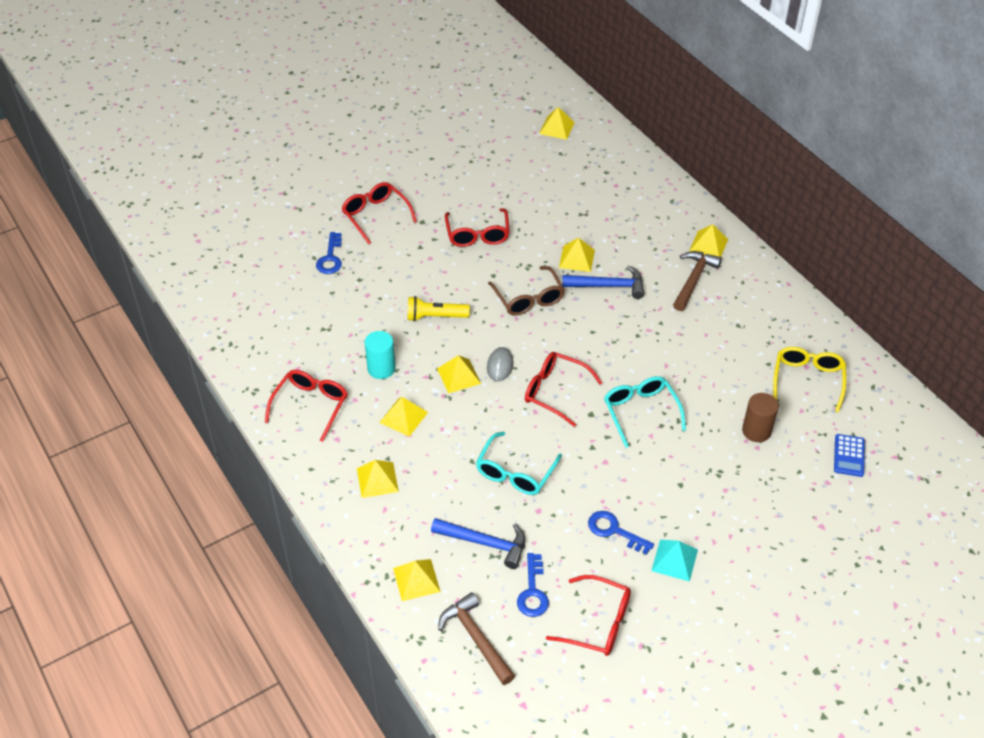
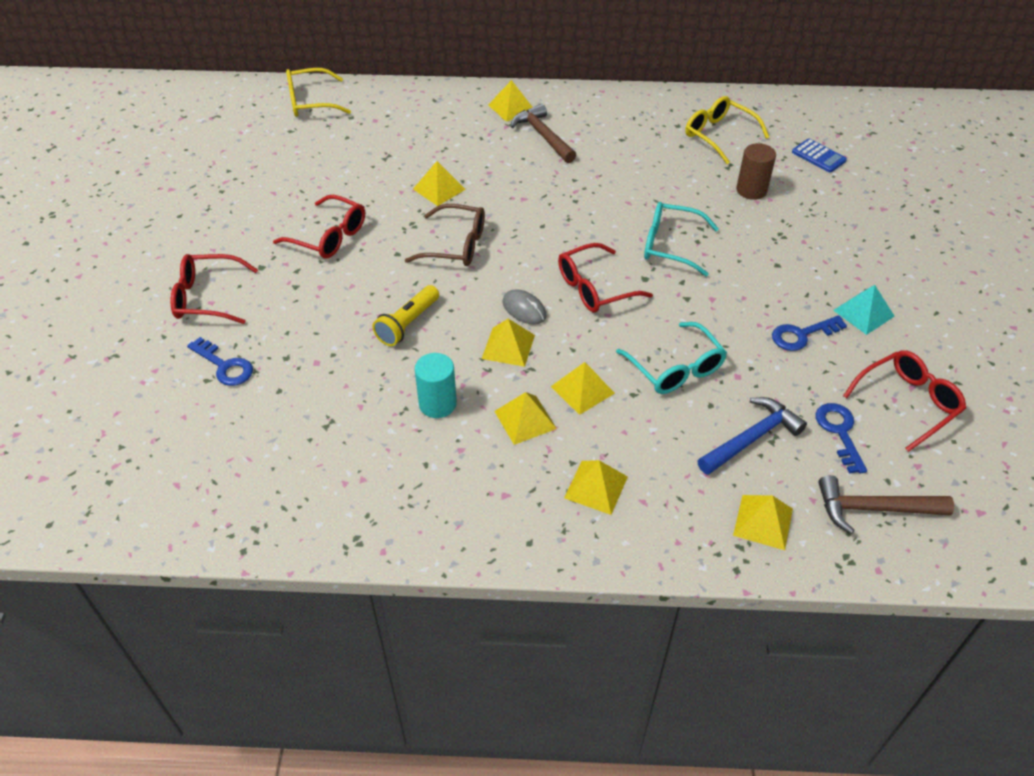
camera: 55 degrees left, 0 degrees up
red glasses [265,370,348,442] -> none
blue key [517,553,549,617] -> blue key turned 135 degrees counterclockwise [816,403,867,474]
yellow pyramid [539,107,575,140] -> yellow pyramid moved to [551,362,615,415]
blue hammer [562,265,644,299] -> none
none -> yellow glasses [286,68,351,117]

